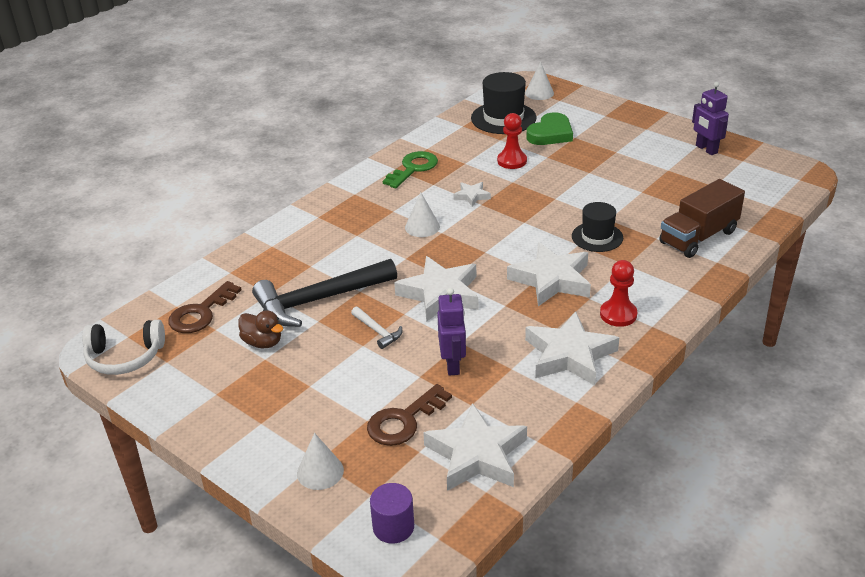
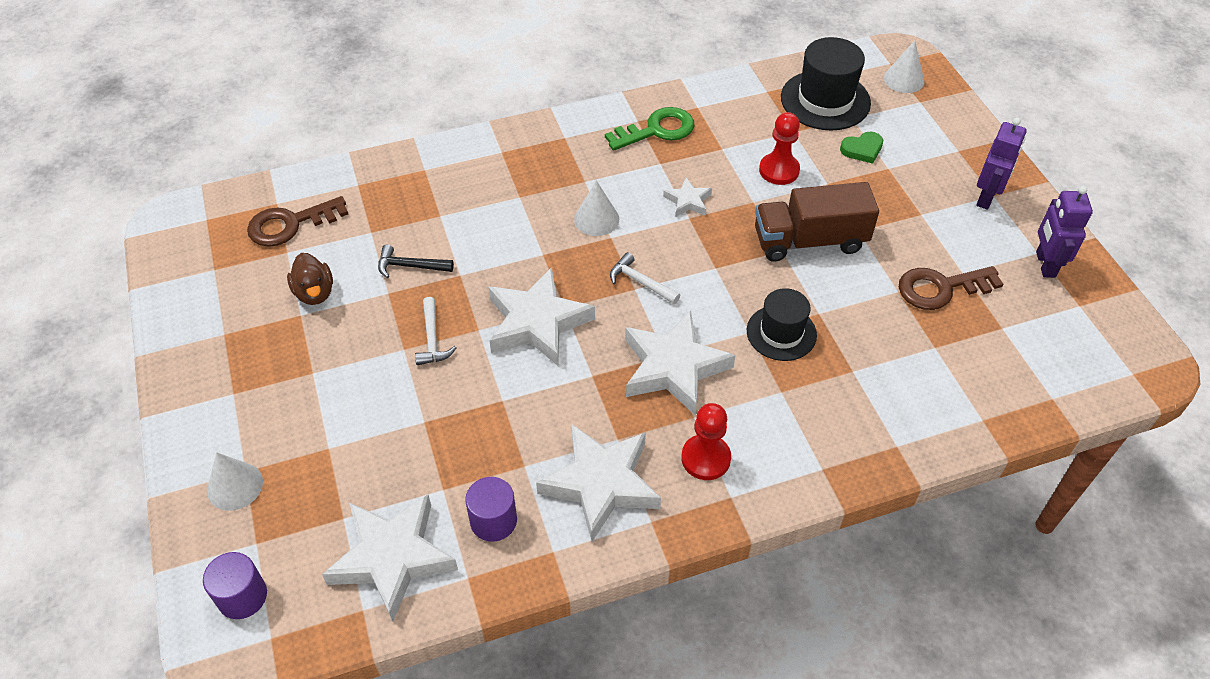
camera: 30 degrees right, 15 degrees up
white headphones [82,319,165,375] -> none
black hammer [252,259,397,327] -> black hammer [378,245,454,278], size x0.44
brown key [367,384,452,446] -> brown key moved to [899,266,1003,310]
purple robot [437,288,466,376] -> purple robot moved to [976,118,1027,210]
green heart [527,112,573,145] -> green heart [840,132,883,164], size x0.60
brown truck [659,179,745,258] -> brown truck moved to [755,182,879,262]
none -> purple cylinder [465,477,517,542]
none -> white hammer [610,252,680,304]

